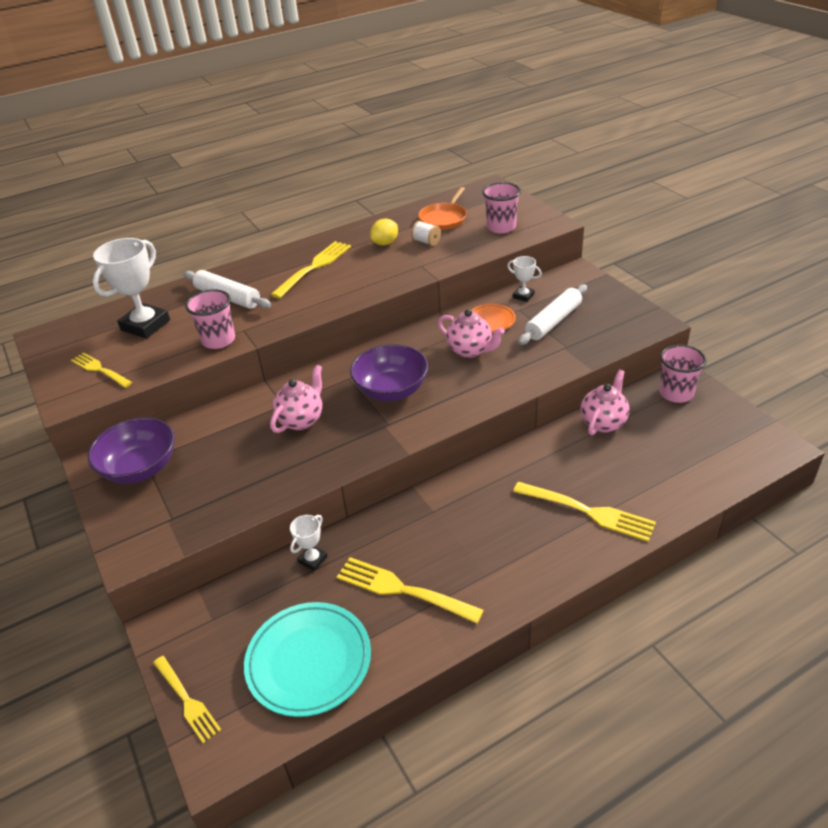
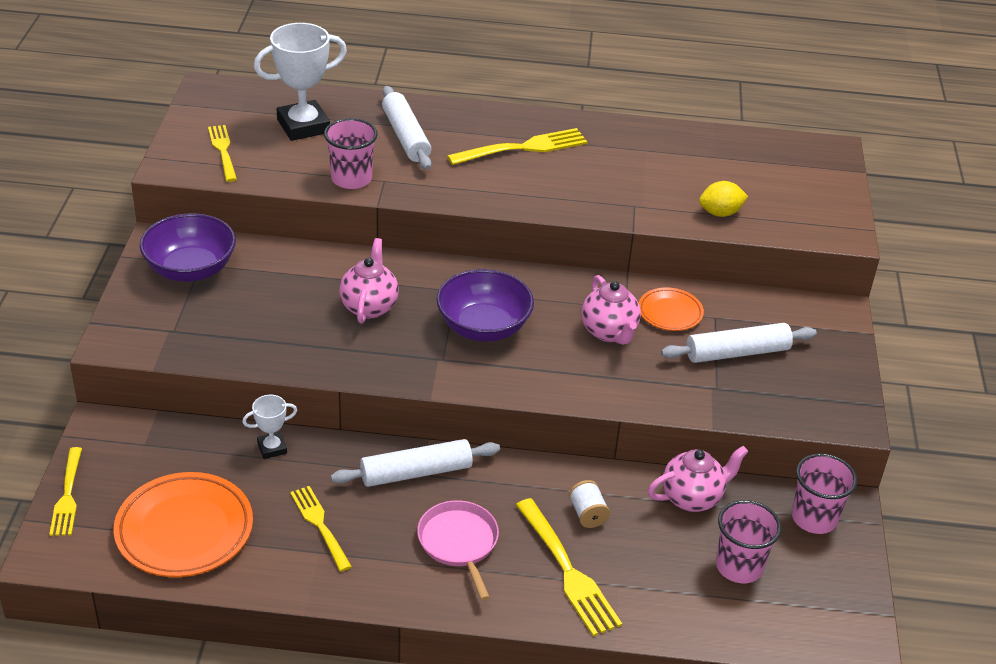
camera: 30 degrees right, 0 degrees up
turquoise plate [244,602,371,717] -> orange plate [113,472,253,577]
pink teapot [270,364,323,433] -> pink teapot turned 60 degrees counterclockwise [339,238,399,324]
yellow fork [337,557,484,624] -> yellow fork [290,486,352,571], size x0.67
yellow lemon [370,219,398,246] -> yellow lemon moved to [699,181,748,217]
white spool [411,221,441,246] -> white spool moved to [569,480,610,528]
orange pan [418,187,467,230] -> none
pink cup [482,182,521,233] -> pink cup moved to [716,500,782,583]
white trophy [507,256,542,302] -> none
none -> white rolling pin [331,439,500,487]
none -> pink pan [417,500,499,600]

